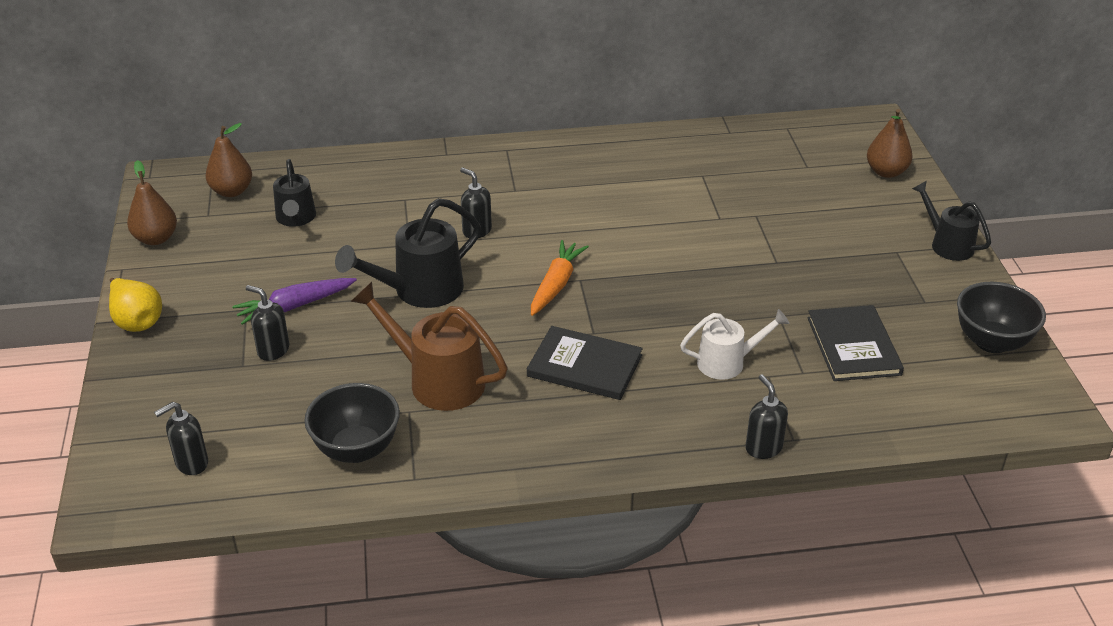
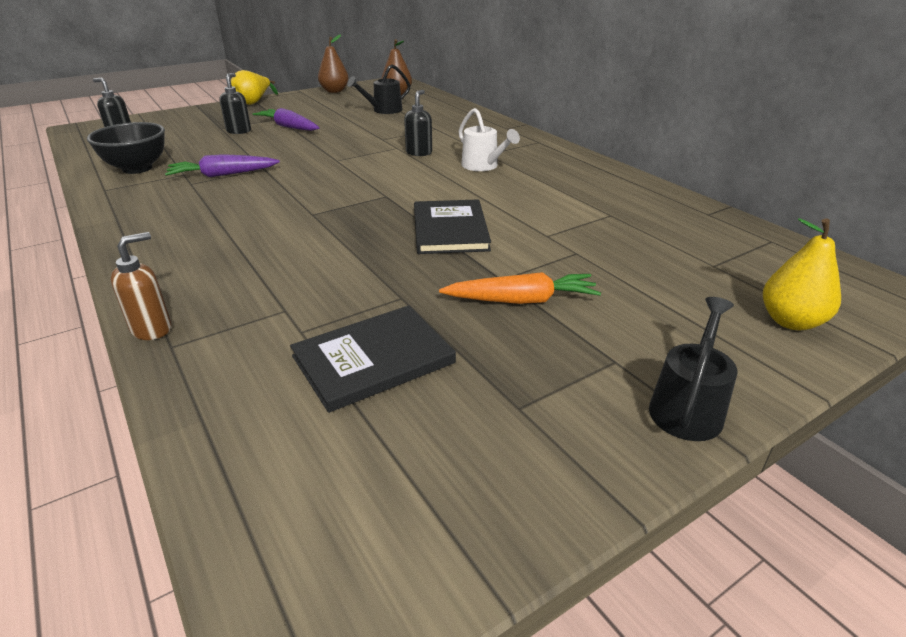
camera: 65 degrees right, 5 degrees down
black watering can [335,198,481,308] -> none
brown watering can [350,282,508,411] -> purple carrot [165,154,280,177]
black book [527,326,643,400] -> black book moved to [414,199,491,254]
orange carrot [531,240,589,316] -> orange carrot moved to [439,272,601,304]
white watering can [680,309,790,380] -> white watering can moved to [458,108,520,171]
black soap dispenser [745,374,788,459] -> brown soap dispenser [111,232,171,340]
brown pear [867,109,913,178] -> yellow pear [763,218,841,330]
black bowl [957,282,1046,353] -> none

